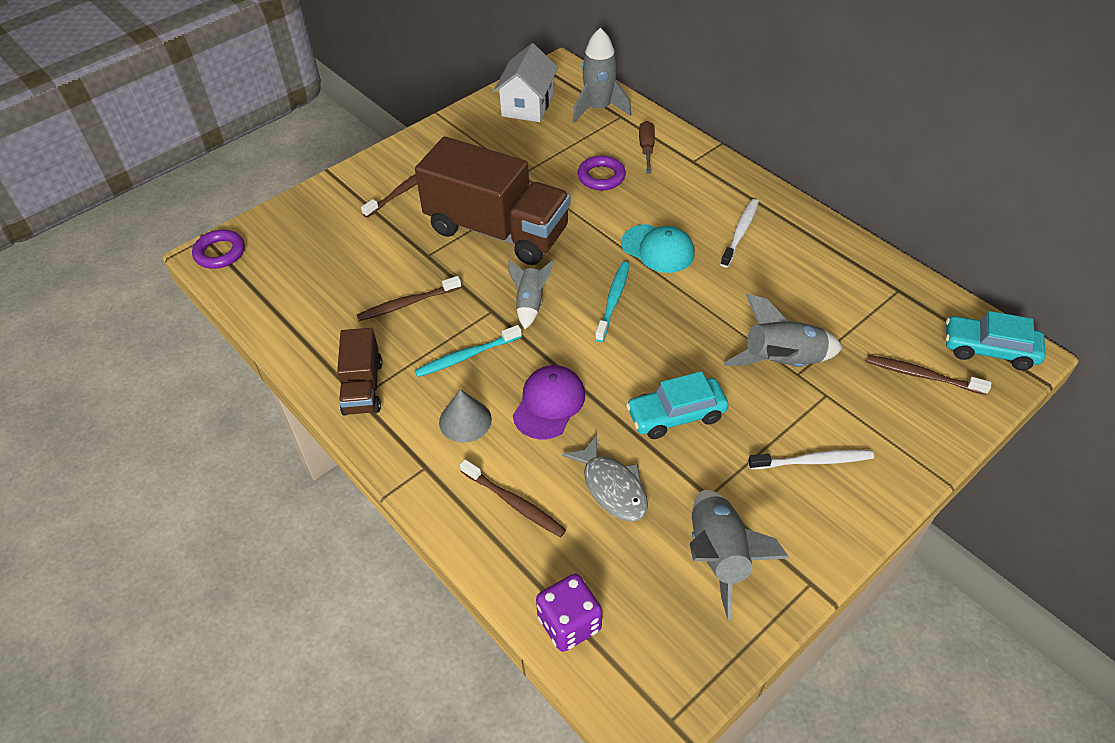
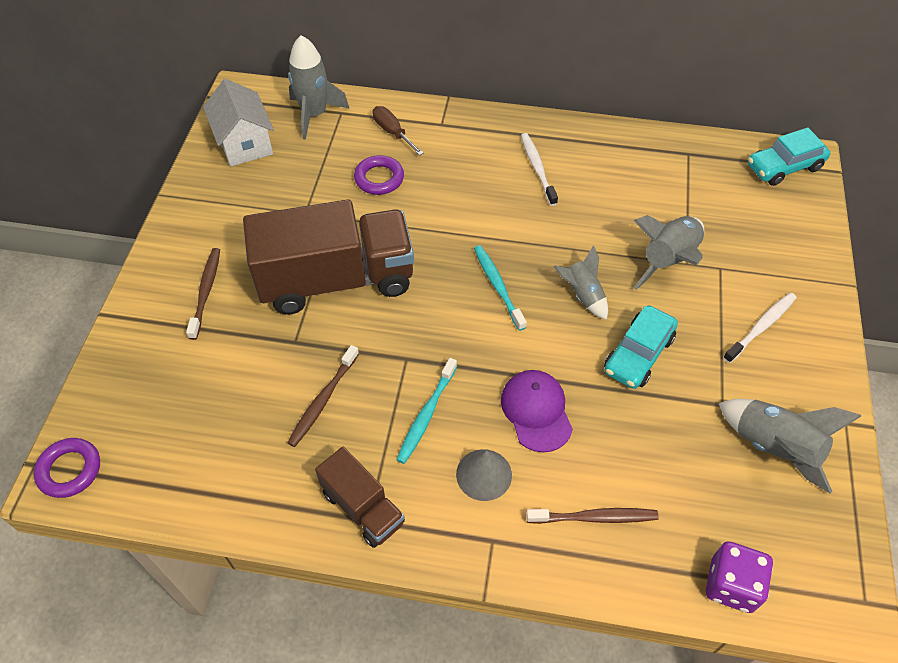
camera: 40 degrees left, 5 degrees up
grey rocket [509,260,553,329] -> grey rocket moved to [554,245,608,320]
grey fish [562,435,648,521] -> none
turquoise cap [621,224,695,273] -> none
brown toothbrush [866,355,992,395] -> none

